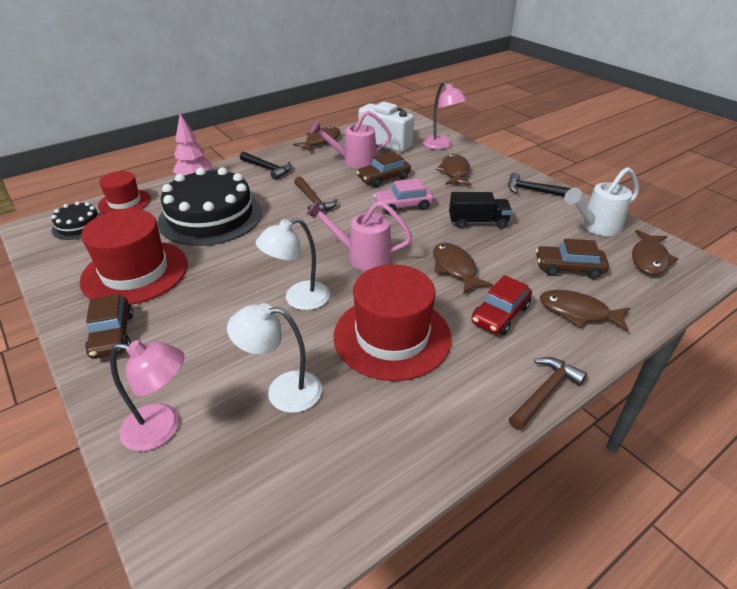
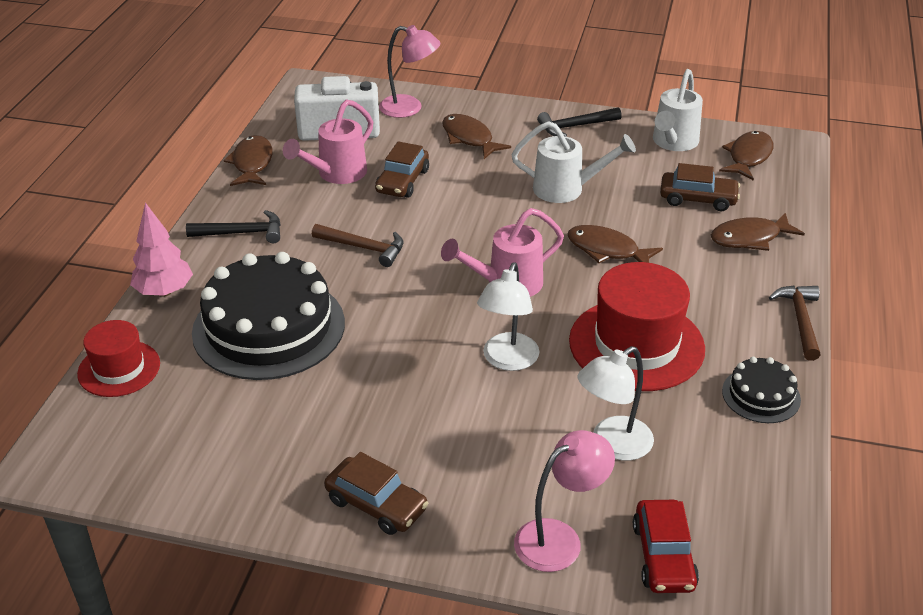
camera: 40 degrees left, 0 degrees up
black cake [51,201,101,240] -> black cake moved to [722,357,801,423]
red hat [80,209,188,305] -> none
pink car [373,178,434,215] -> none
black truck [449,192,512,229] -> white watering can [512,121,636,203]
red car [471,275,532,335] -> red car moved to [633,500,699,593]
brown car [536,239,609,279] -> brown car turned 135 degrees counterclockwise [660,163,740,211]
brown fish [632,230,679,275] -> brown fish turned 135 degrees counterclockwise [719,131,773,181]

